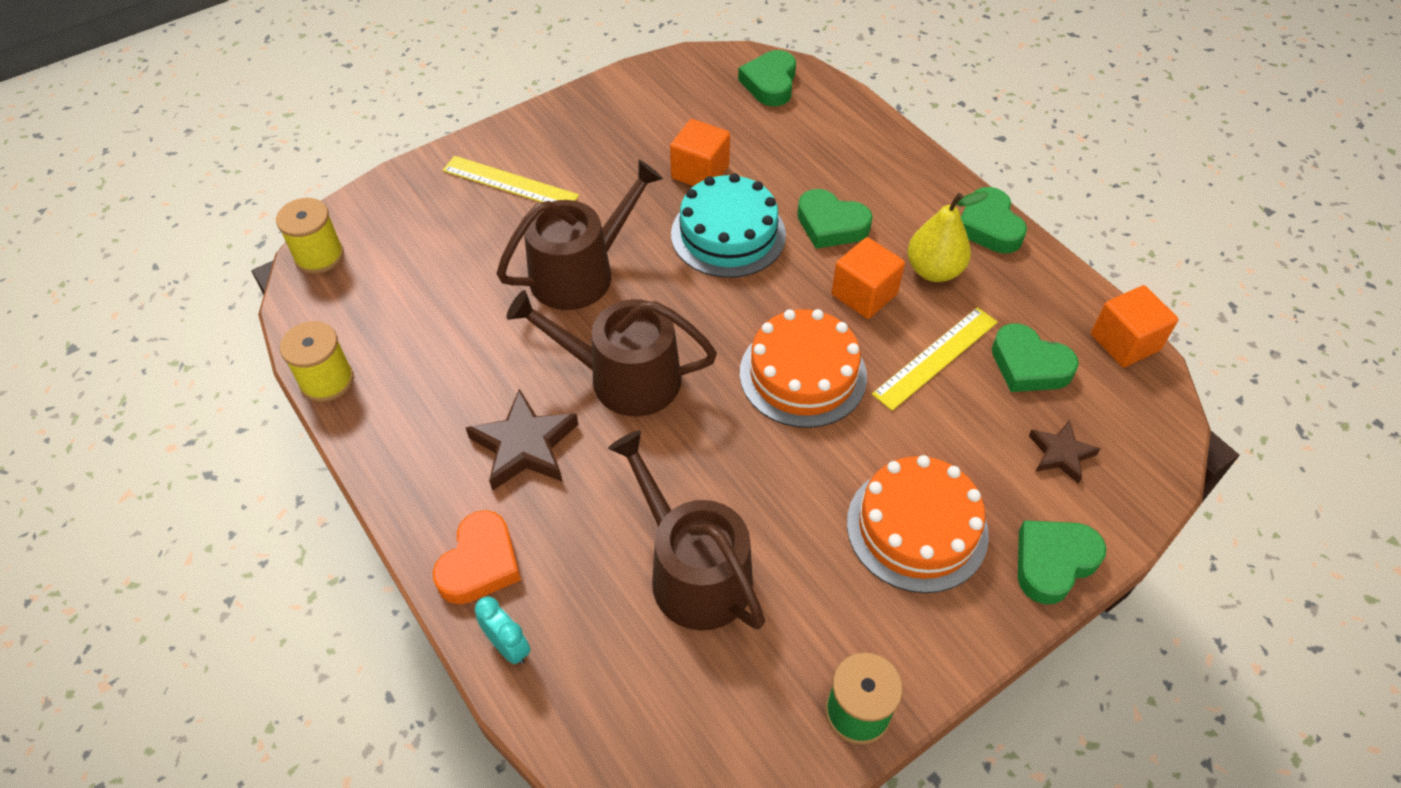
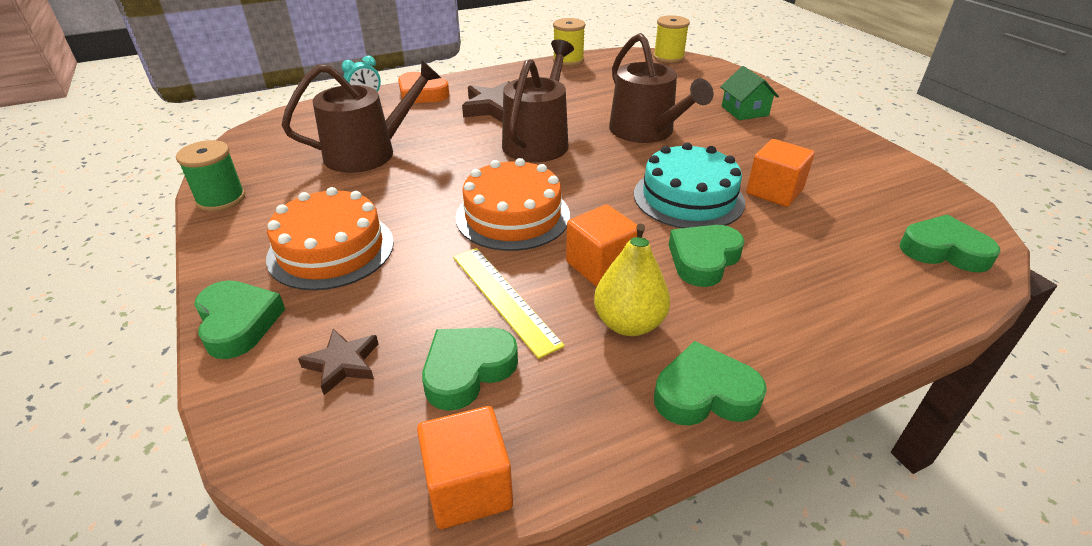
camera: 100 degrees right, 15 degrees down
yellow ruler [443,156,579,202] -> green house [720,66,779,120]

